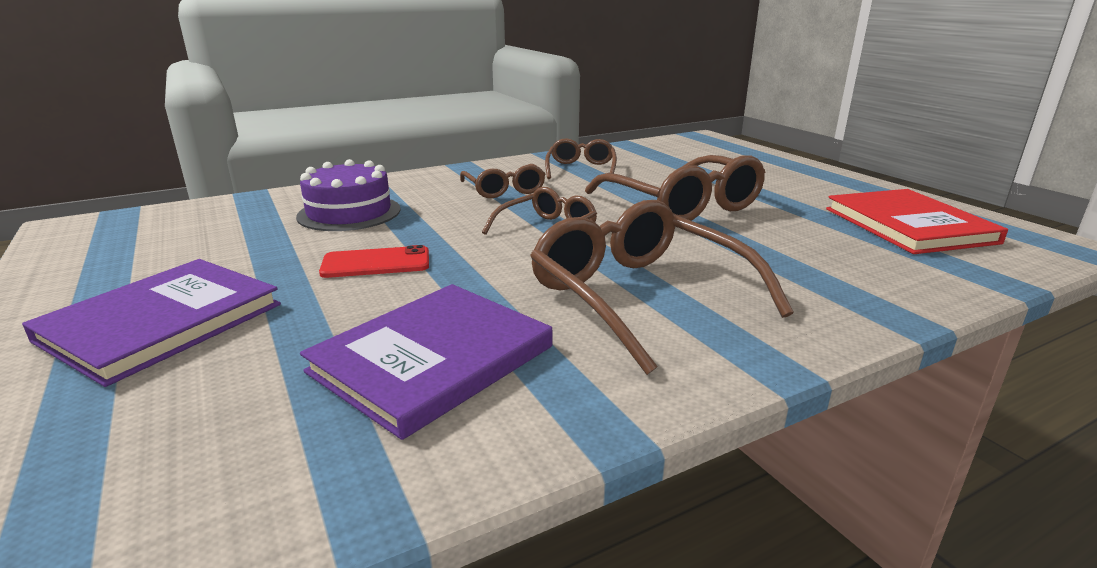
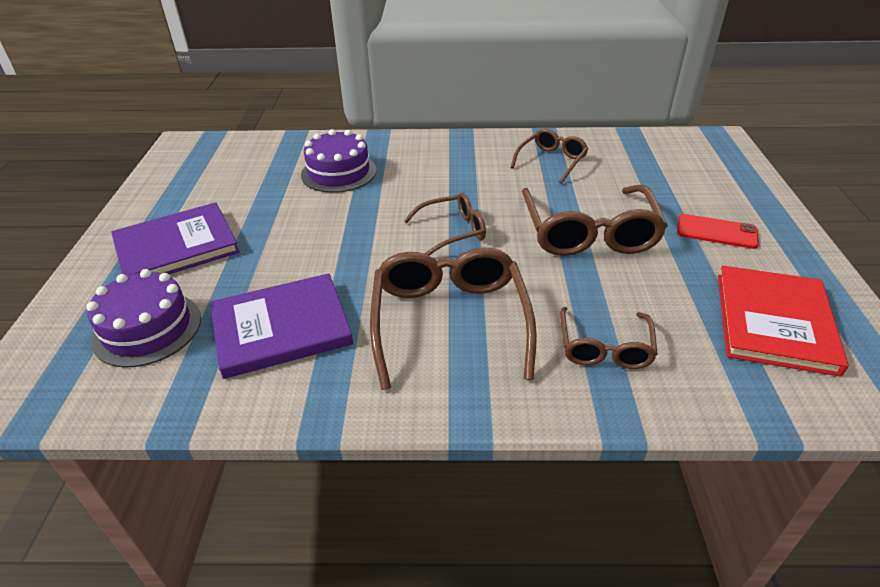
camera: 30 degrees right, 15 degrees up
red phone [319,245,429,278] -> red phone moved to [677,214,759,249]
brown glasses [460,164,545,198] -> brown glasses moved to [560,307,658,369]
none -> purple cake [86,269,201,367]

